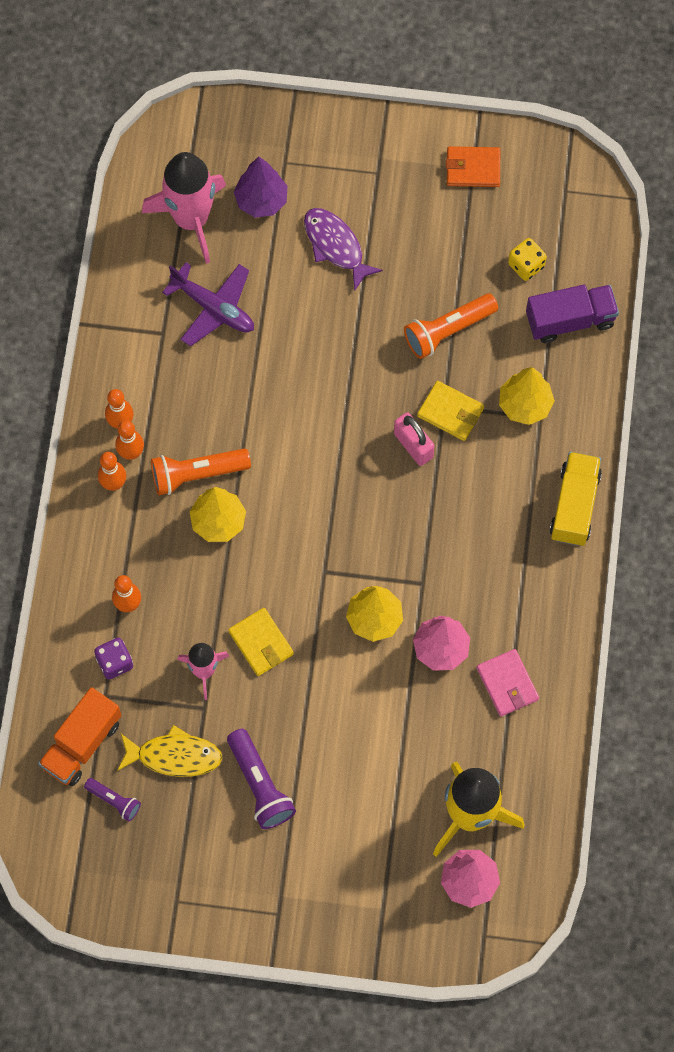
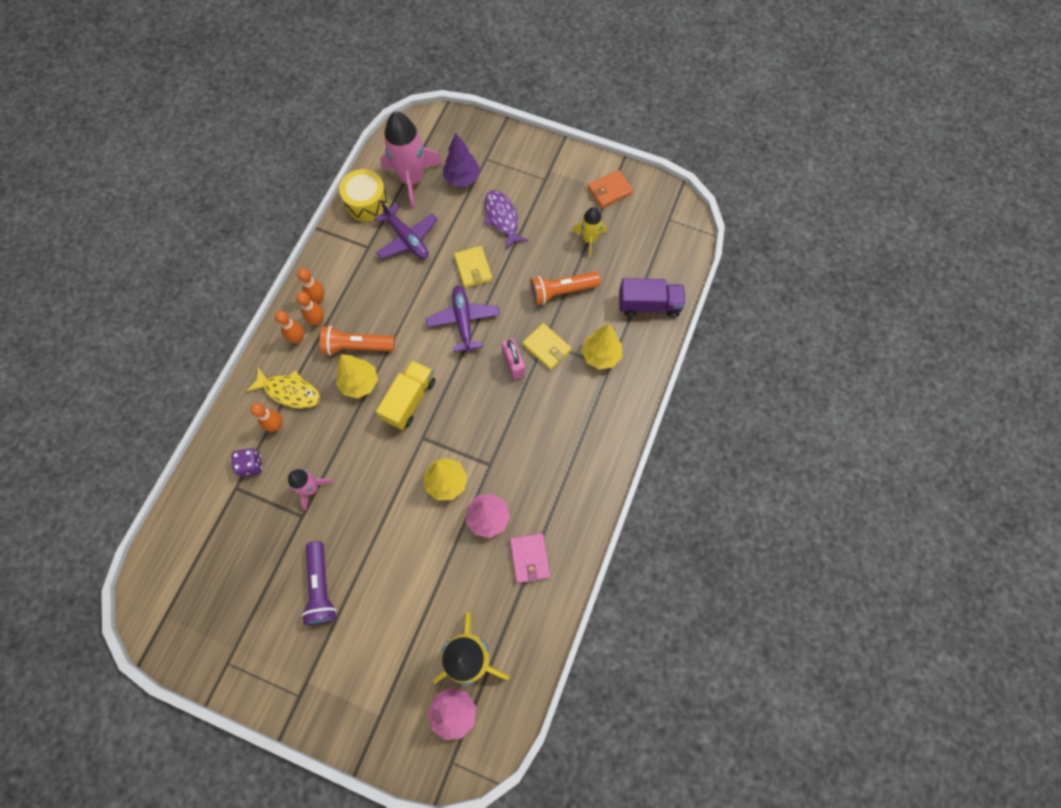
camera: 15 degrees right, 0 degrees up
orange truck [38,687,121,786] -> none
purple flashlight [84,778,141,821] -> none
yellow fish [117,725,222,777] -> yellow fish moved to [246,367,320,409]
yellow wallet [228,608,294,676] -> yellow wallet moved to [454,246,492,288]
orange wallet [446,146,500,187] -> orange wallet turned 45 degrees counterclockwise [588,170,633,208]
yellow dice [508,238,547,281] -> none
yellow truck [549,452,602,546] -> yellow truck moved to [376,360,435,430]
none -> yellow drum [339,169,388,221]
none -> purple plane [426,285,500,353]
none -> yellow rocket [572,207,607,257]

